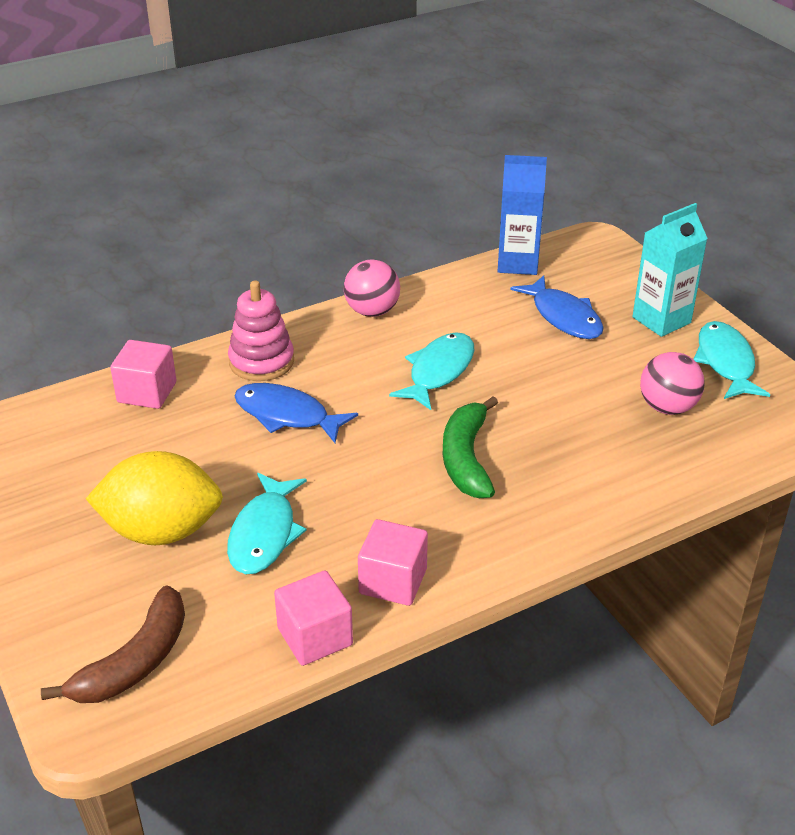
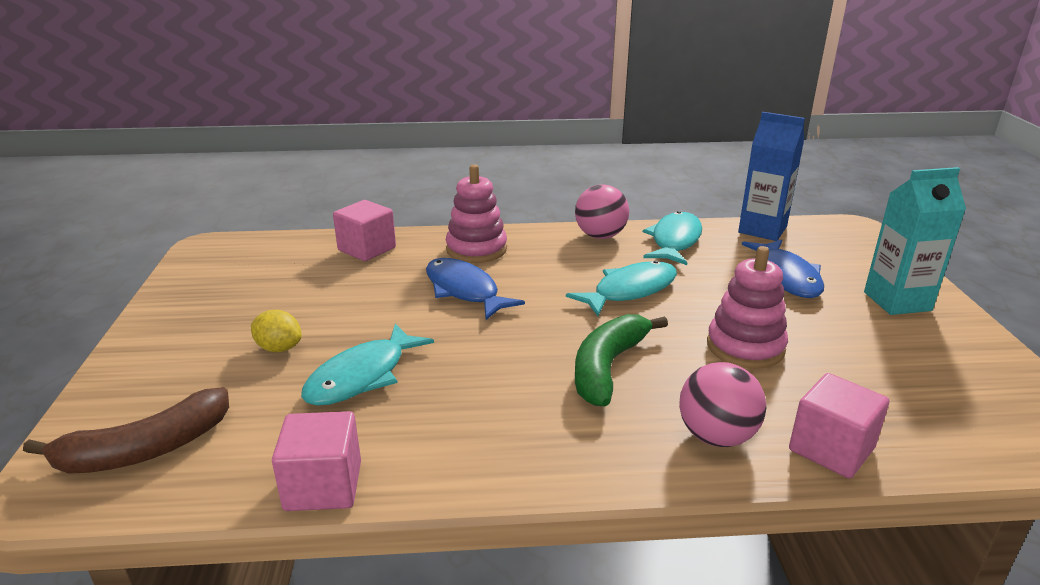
camera: 25 degrees right, 10 degrees down
yellow lemon [86,451,223,545] -> yellow lemon [251,310,302,352], size x0.46
pink cube [358,519,428,606] -> pink cube moved to [789,373,890,479]
pink ball [640,352,705,415] -> pink ball moved to [679,362,766,447]
turquoise fish [693,321,770,399] -> turquoise fish moved to [643,211,702,265]
none -> pink stacking toy [707,246,788,369]

